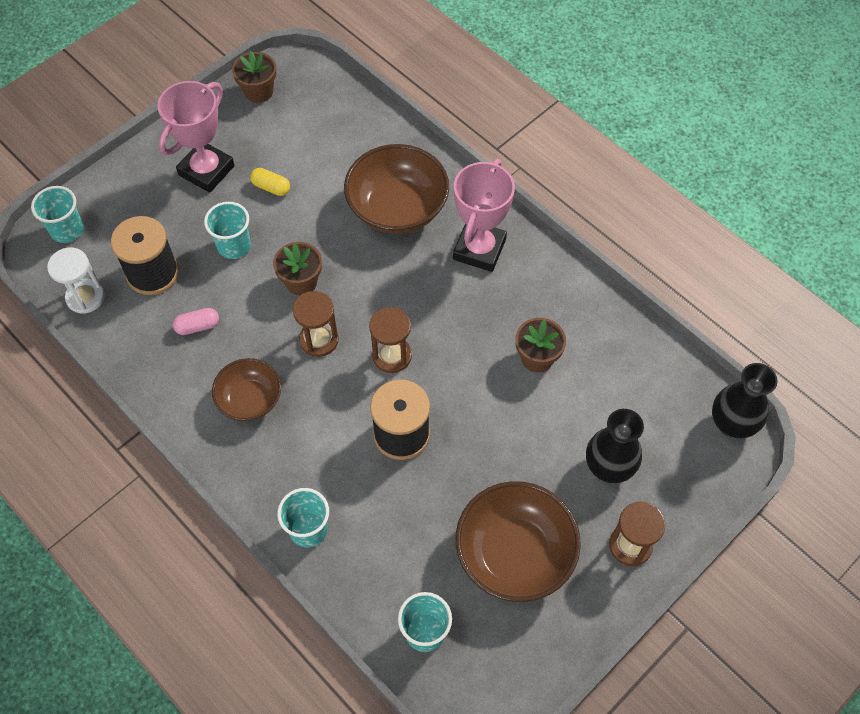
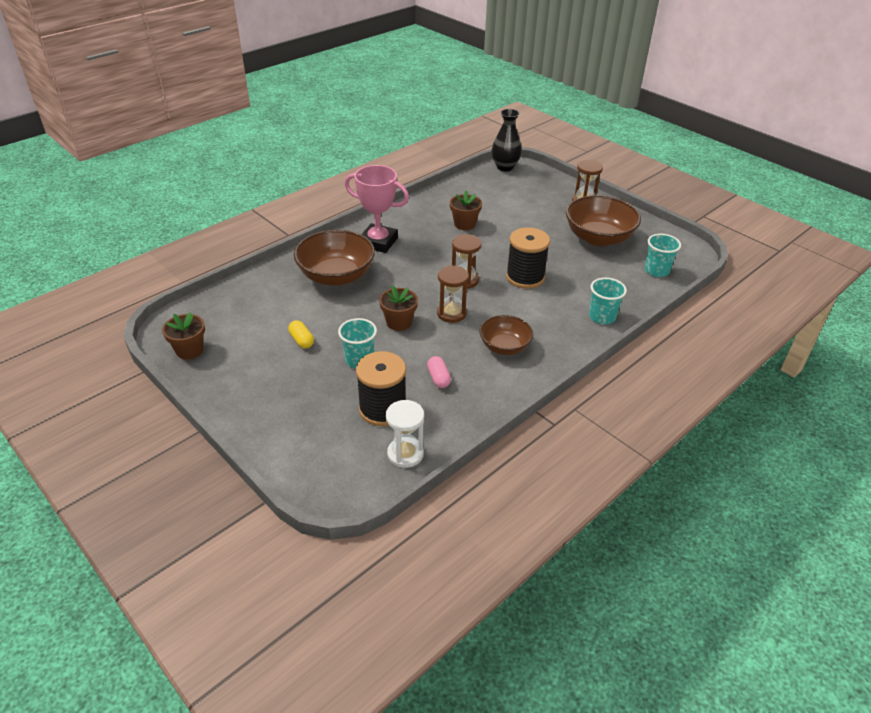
camera: 90 degrees left, 20 degrees down
turquoise cup [31,186,84,243] -> none
pink trophy [157,81,235,193] -> none
yellow capsule [250,168,290,196] -> yellow capsule turned 60 degrees counterclockwise [288,320,314,348]
black vase [586,409,644,483] -> none

